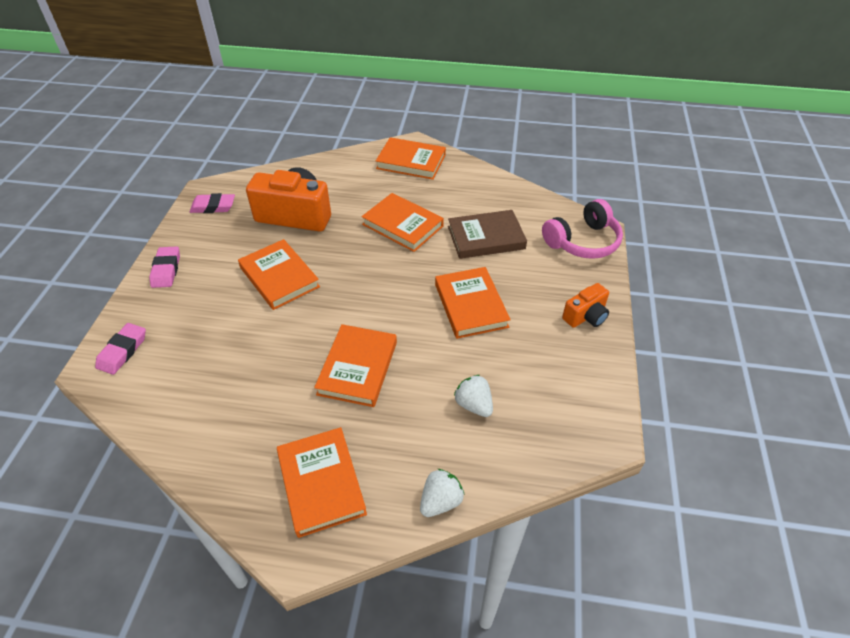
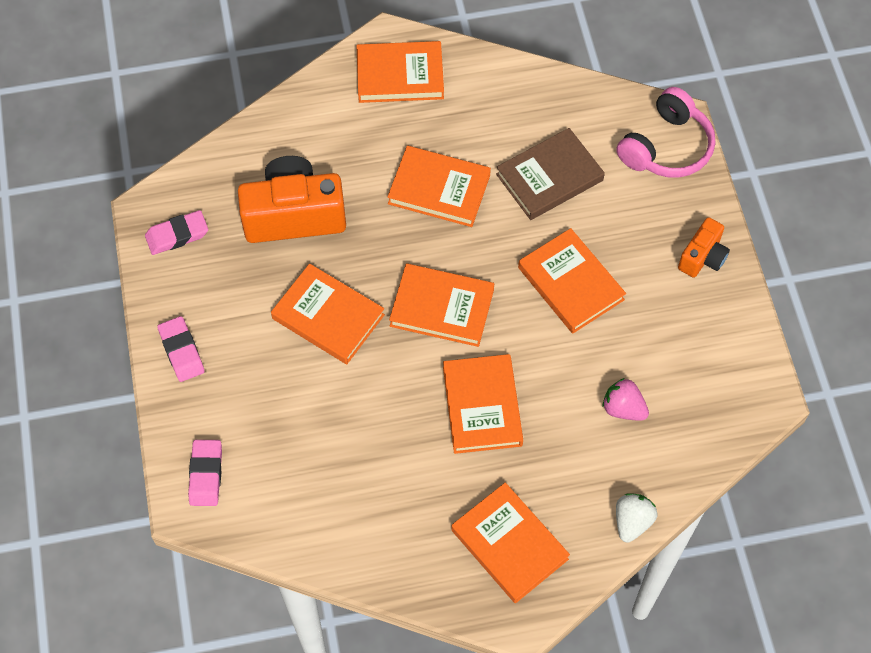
camera: 20 degrees left, 15 degrees up
white strawberry [454,375,493,417] -> pink strawberry [602,378,649,421]
none -> orange book [389,263,494,347]

